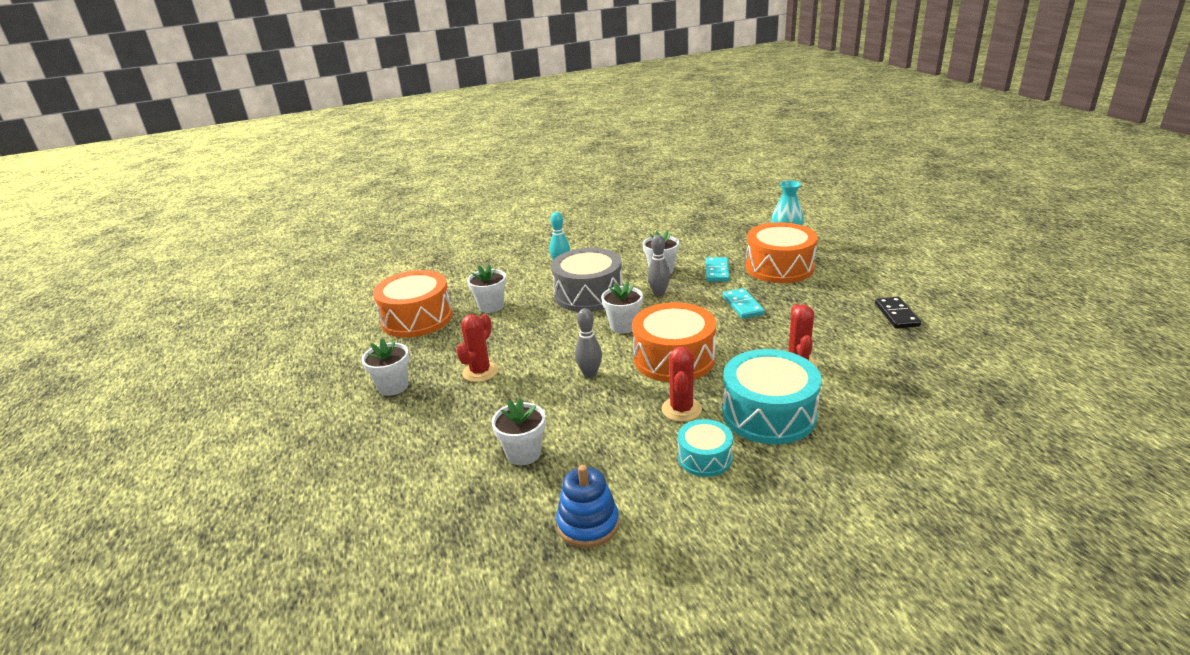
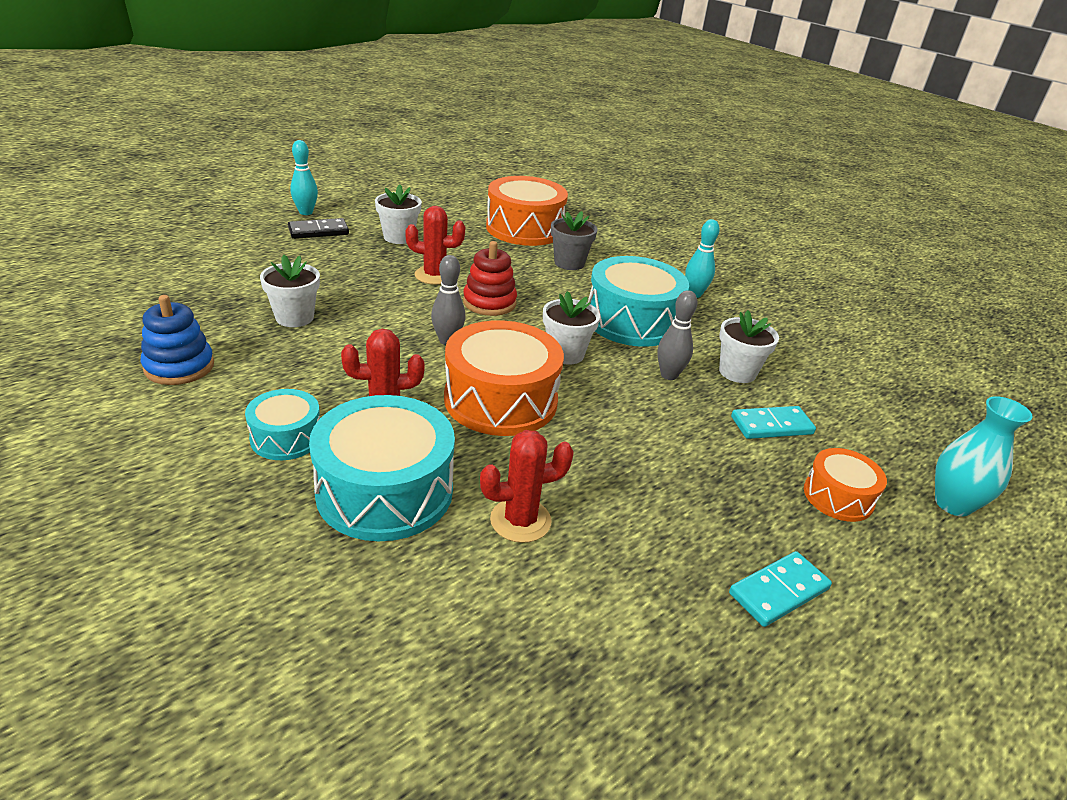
camera: 65 degrees right, 5 degrees up
white flower pot [467,264,506,313] -> grey flower pot [551,211,597,270]
grey drum [551,248,622,312] -> turquoise drum [588,256,689,347]
turquoise domino [723,288,765,319] -> turquoise domino moved to [729,551,832,627]
orange drum [746,222,818,283] -> orange drum [804,448,887,522], size x0.55
black domino [875,297,921,329] -> black domino moved to [288,218,349,239]
none -> turquoise bowling pin [290,140,318,215]
none -> red stacking toy [463,241,517,316]

